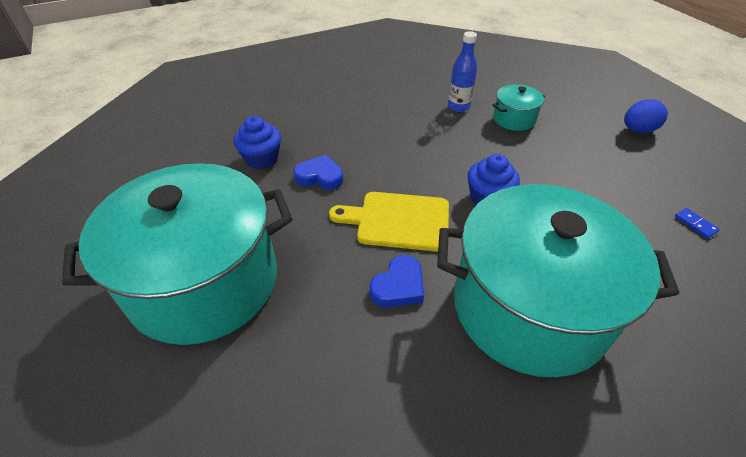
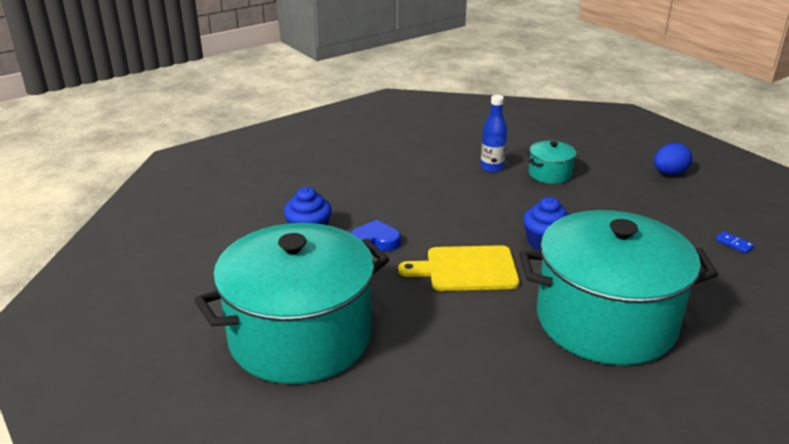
camera: 10 degrees left, 15 degrees down
blue heart [370,255,424,307] -> none

